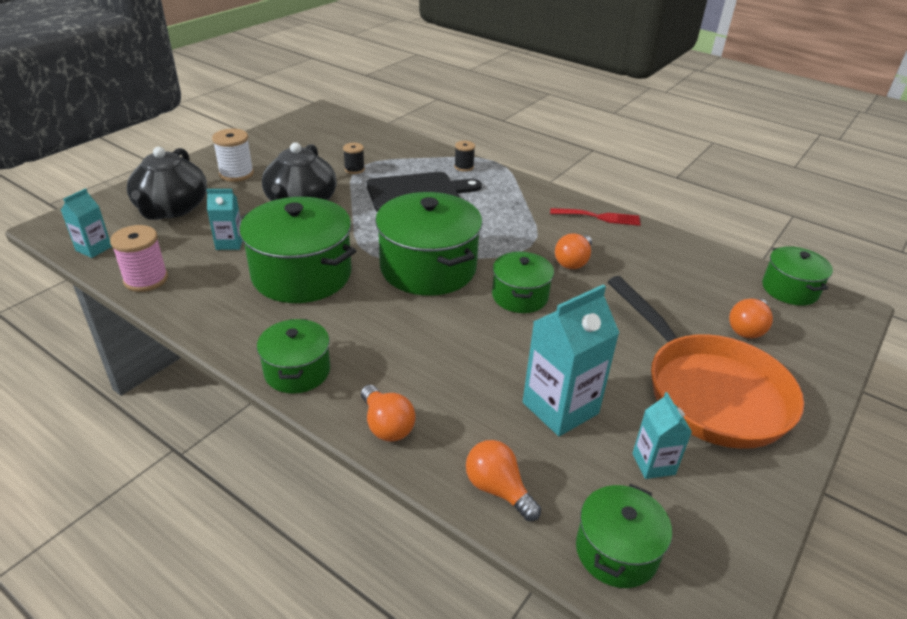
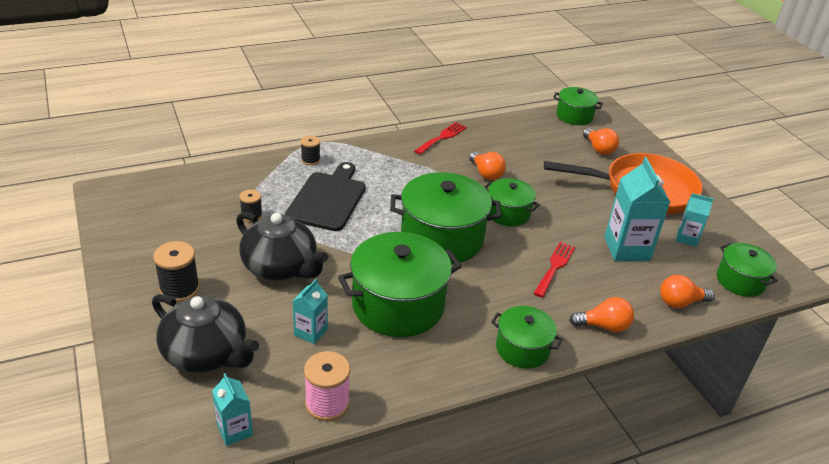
camera: 60 degrees left, 0 degrees up
white spool [212,129,254,182] -> black spool [153,241,200,302]
none -> red fork [533,242,575,298]

